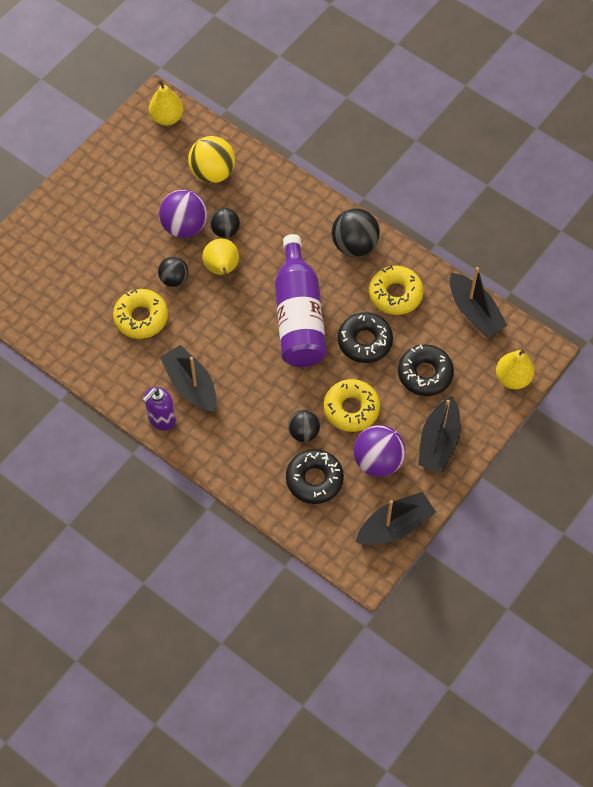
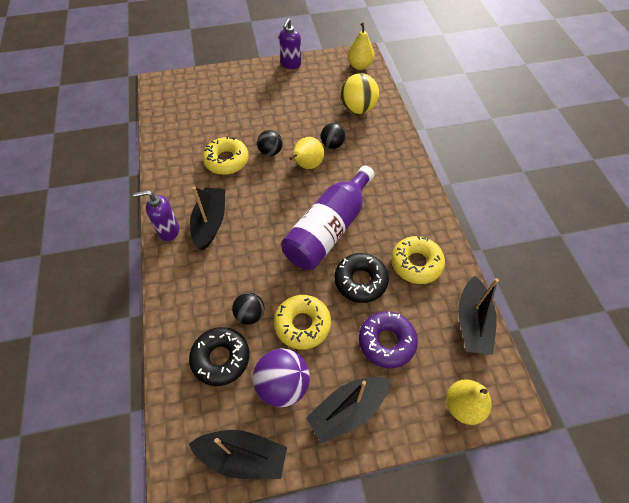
camera: 40 degrees right, 5 degrees down
purple ball [159,190,207,238] -> none
black ball [332,208,380,257] -> none
black donut [398,344,454,396] -> purple donut [359,311,418,368]
none -> purple soap dispenser [279,18,301,69]

